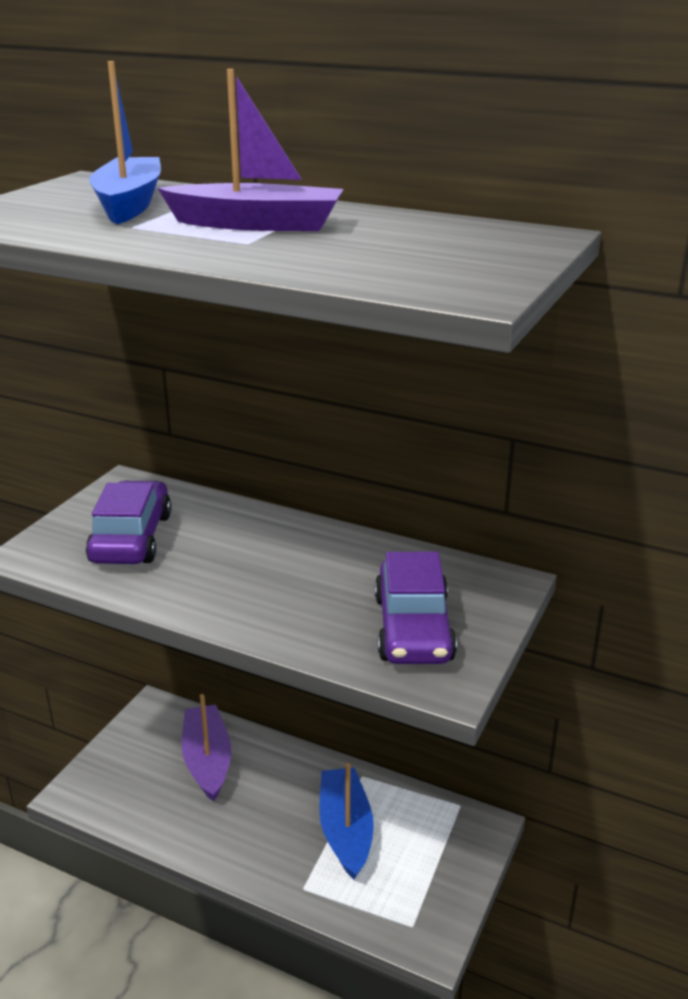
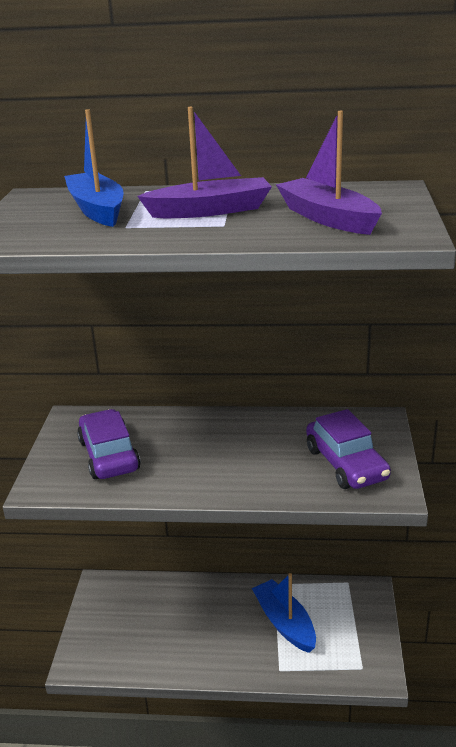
camera: 20 degrees left, 0 degrees up
purple boat [182,694,231,802] -> purple boat moved to [276,111,382,235]

